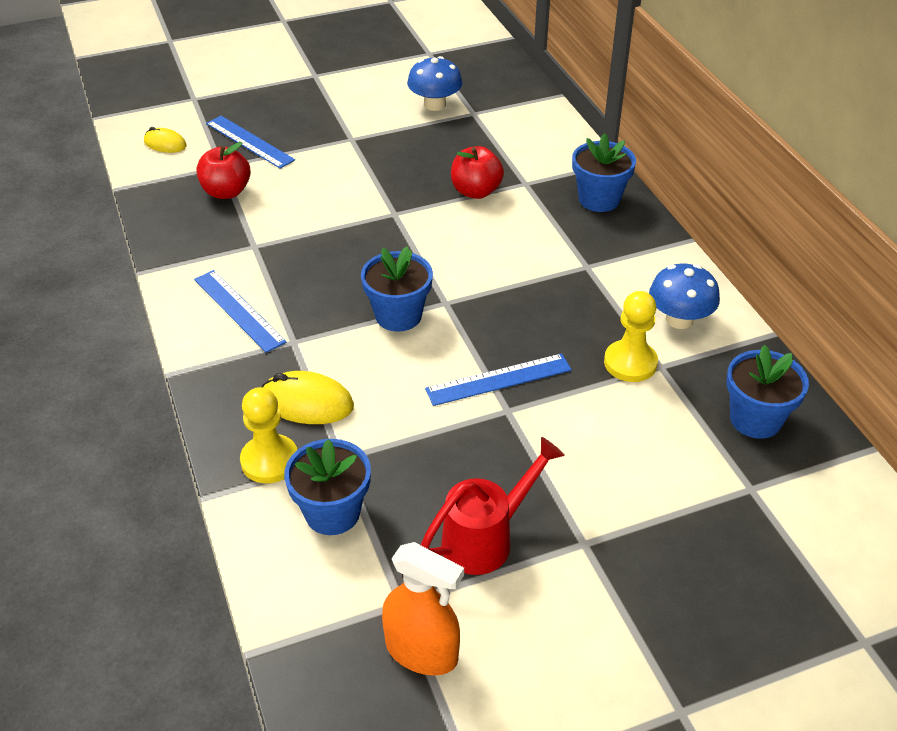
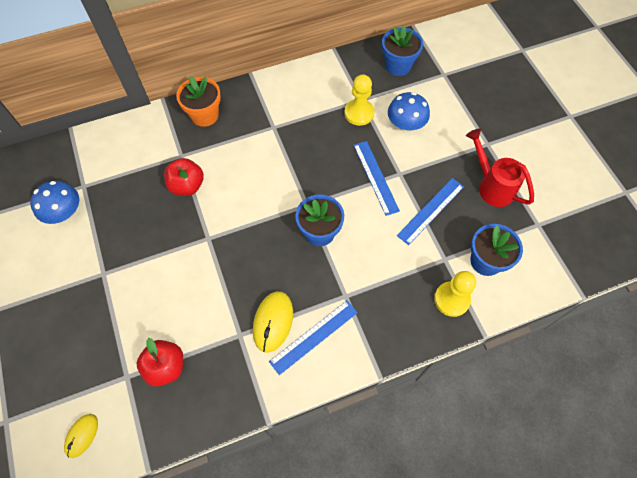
camera: 90 degrees left, 20 degrees up
blue ruler [206,116,295,169] -> blue ruler moved to [397,178,464,245]
yellow mouse [262,371,354,424] -> yellow mouse moved to [253,291,293,352]
orange spray bottle [382,542,464,676] -> none
blue flower pot [572,133,636,212] -> orange flower pot [176,76,221,127]
blue mushroom [649,264,720,329] -> blue mushroom moved to [388,92,430,132]

